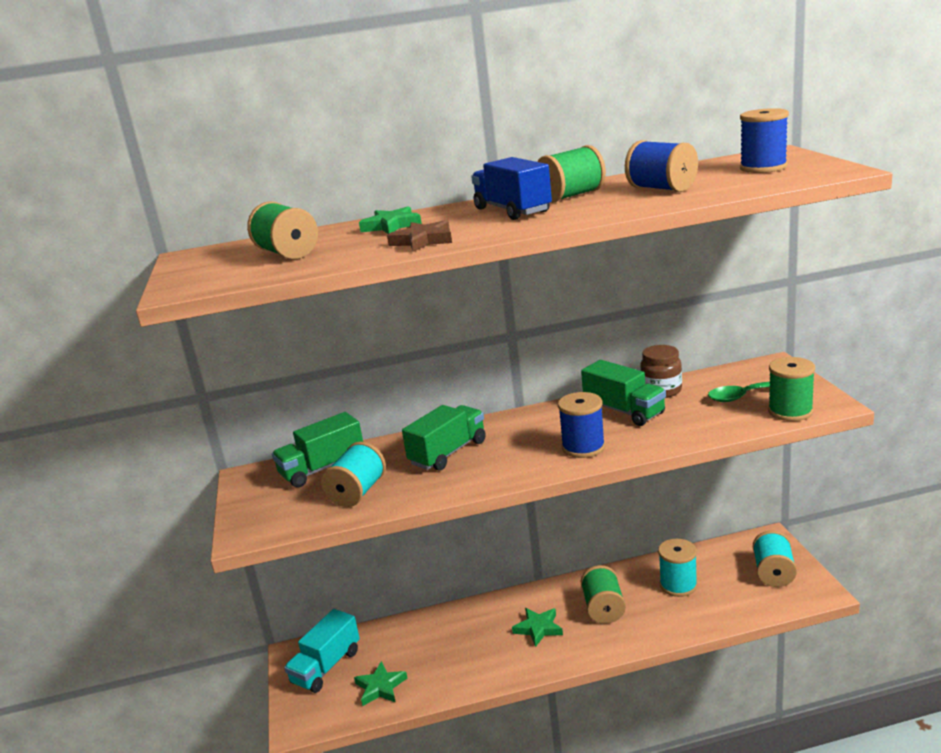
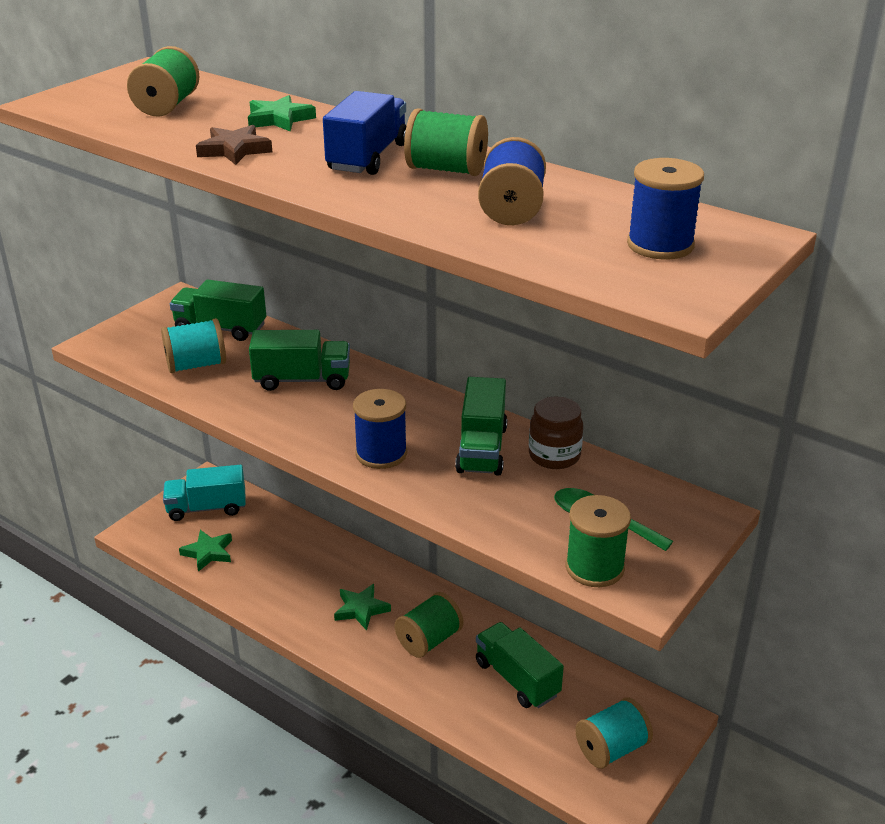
camera: 45 degrees right, 10 degrees up
turquoise spool [658,539,697,597] -> green truck [476,622,564,708]

